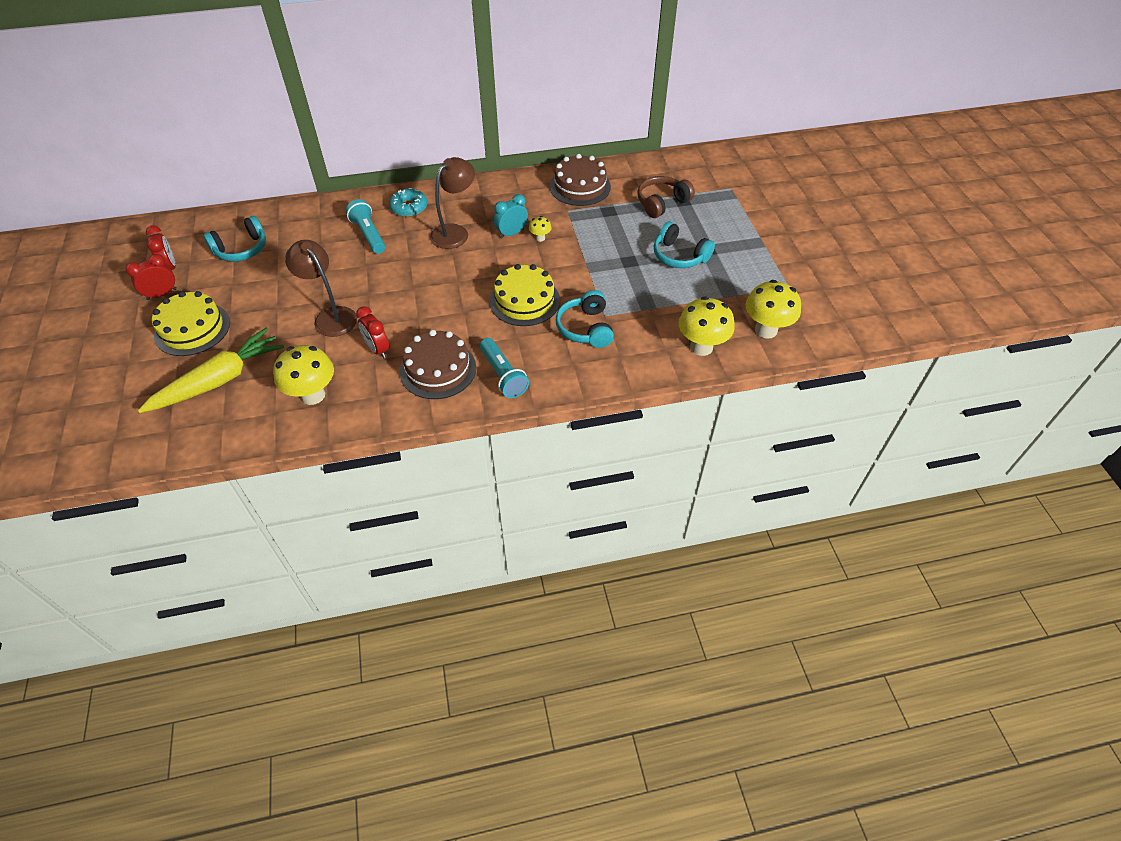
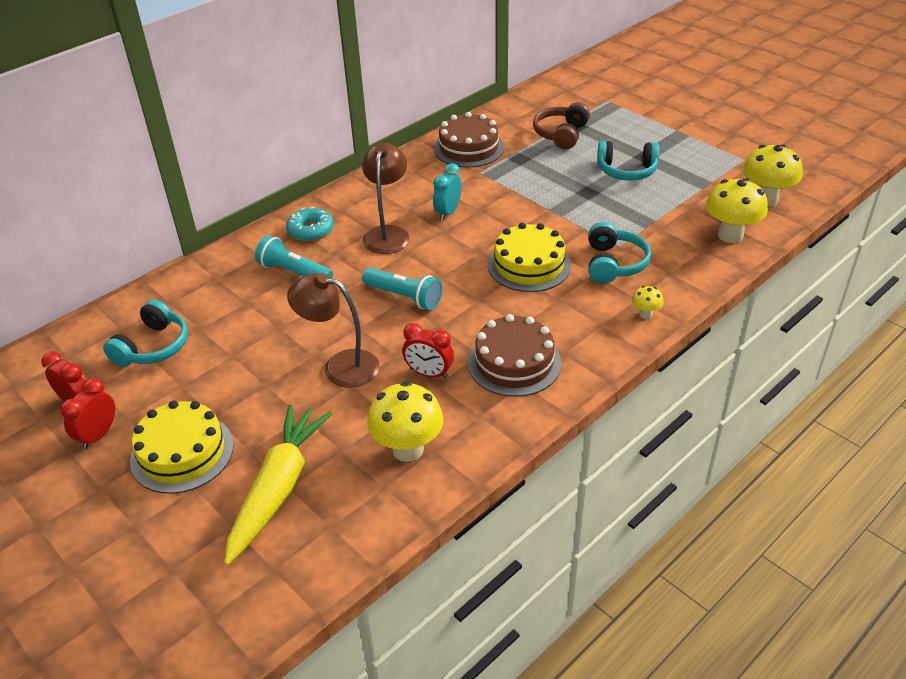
camera: 30 degrees left, 10 degrees down
turquoise flashlight [480,338,529,398] -> turquoise flashlight moved to [362,268,443,310]
yellow mushroom [529,216,552,242] -> yellow mushroom moved to [632,286,664,319]
turquoise headphones [556,290,614,348] -> turquoise headphones turned 135 degrees counterclockwise [589,222,651,284]

